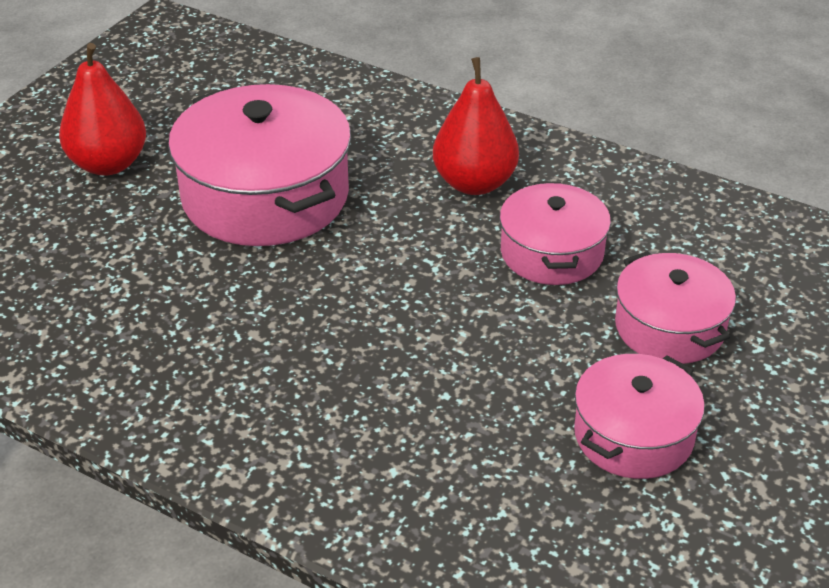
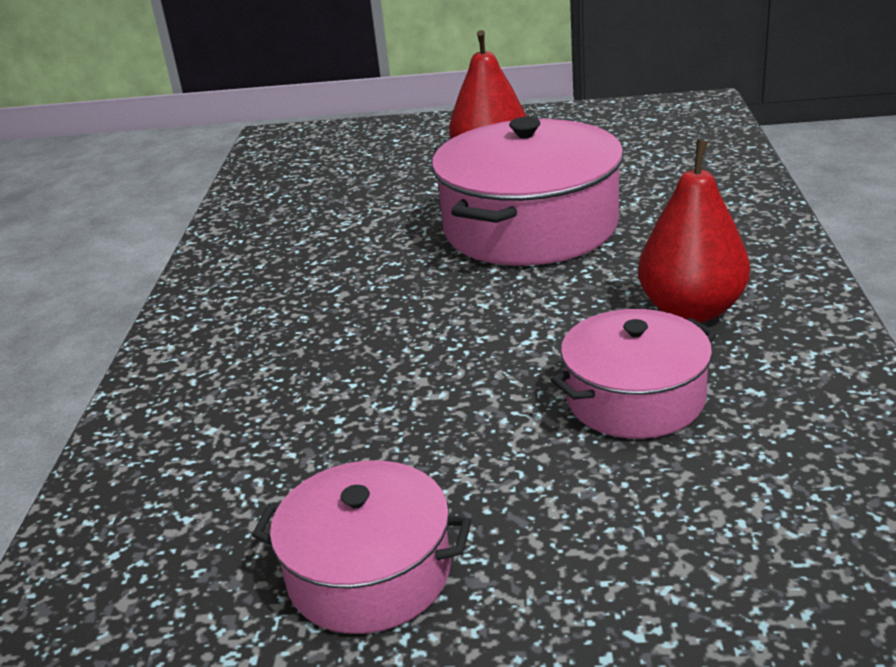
camera: 65 degrees right, 10 degrees down
pink pot [615,251,736,364] -> none

